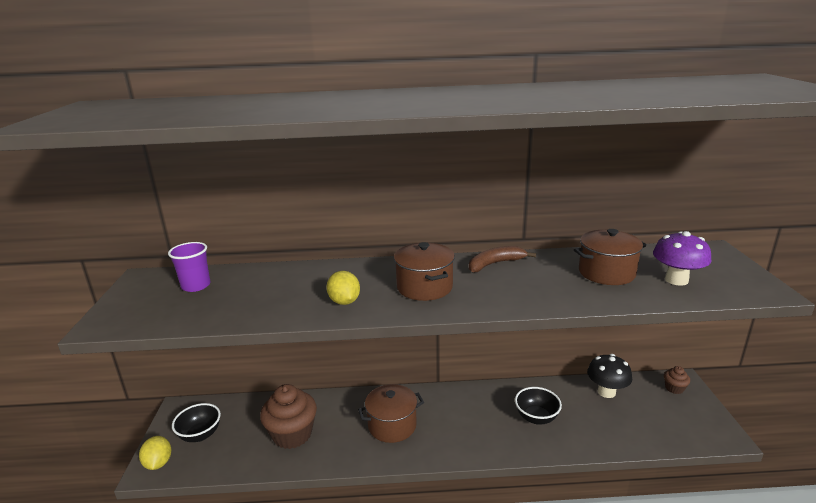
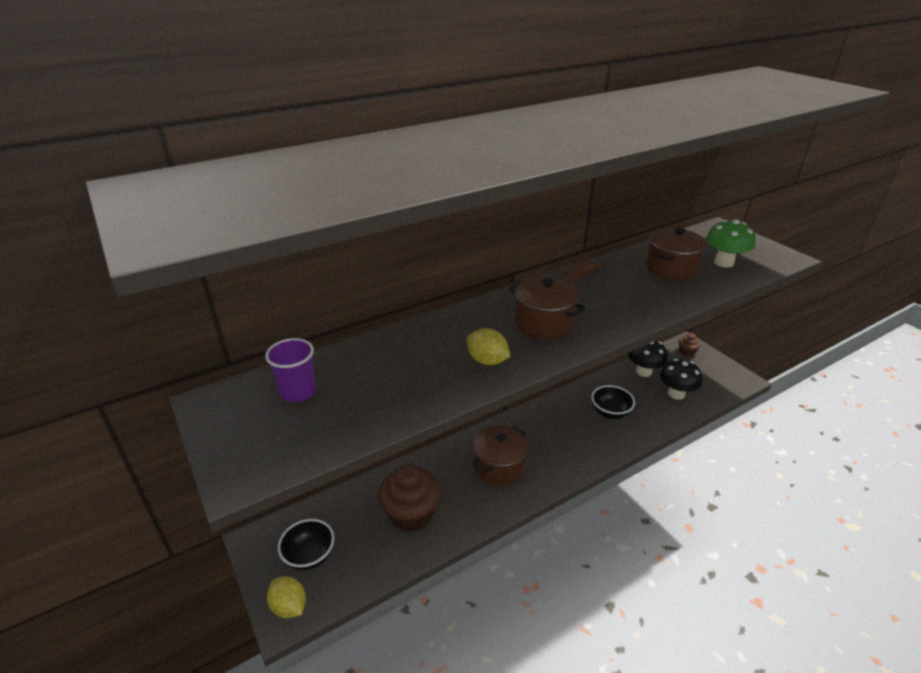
camera: 30 degrees left, 10 degrees up
purple mushroom [653,231,711,286] -> green mushroom [706,219,756,268]
none -> black mushroom [660,359,702,400]

